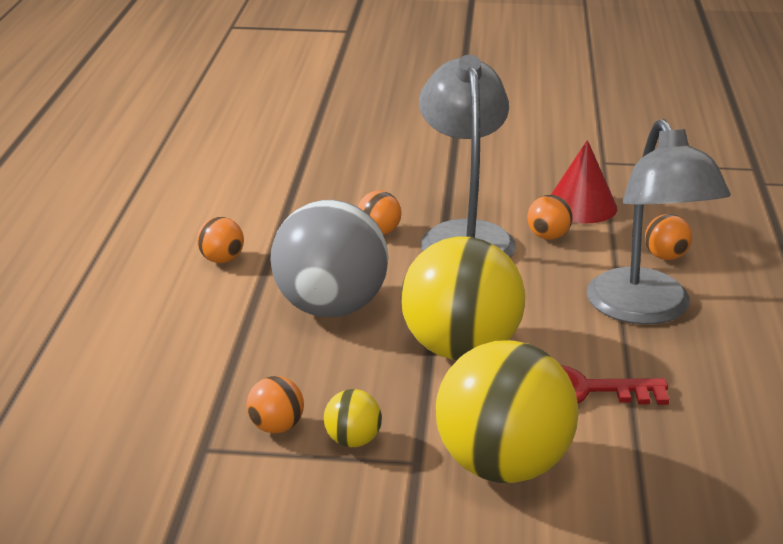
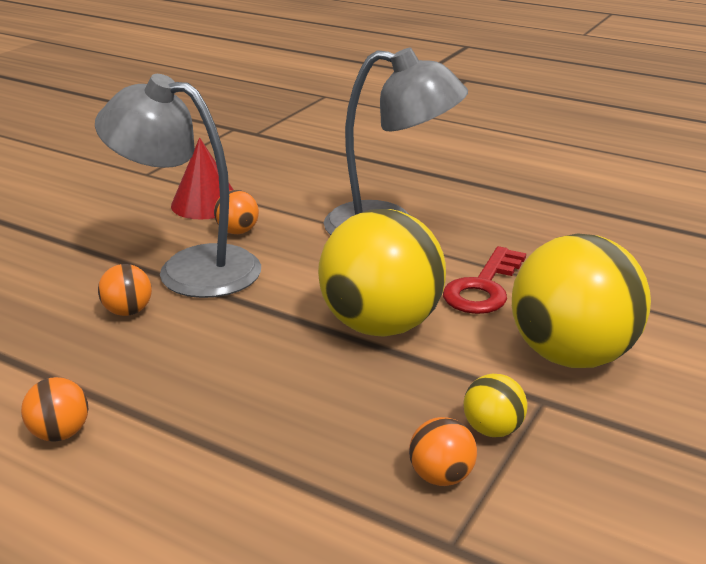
camera: 65 degrees left, 0 degrees up
grey ball [270,200,389,317] -> none
orange ball [645,214,692,260] -> none

